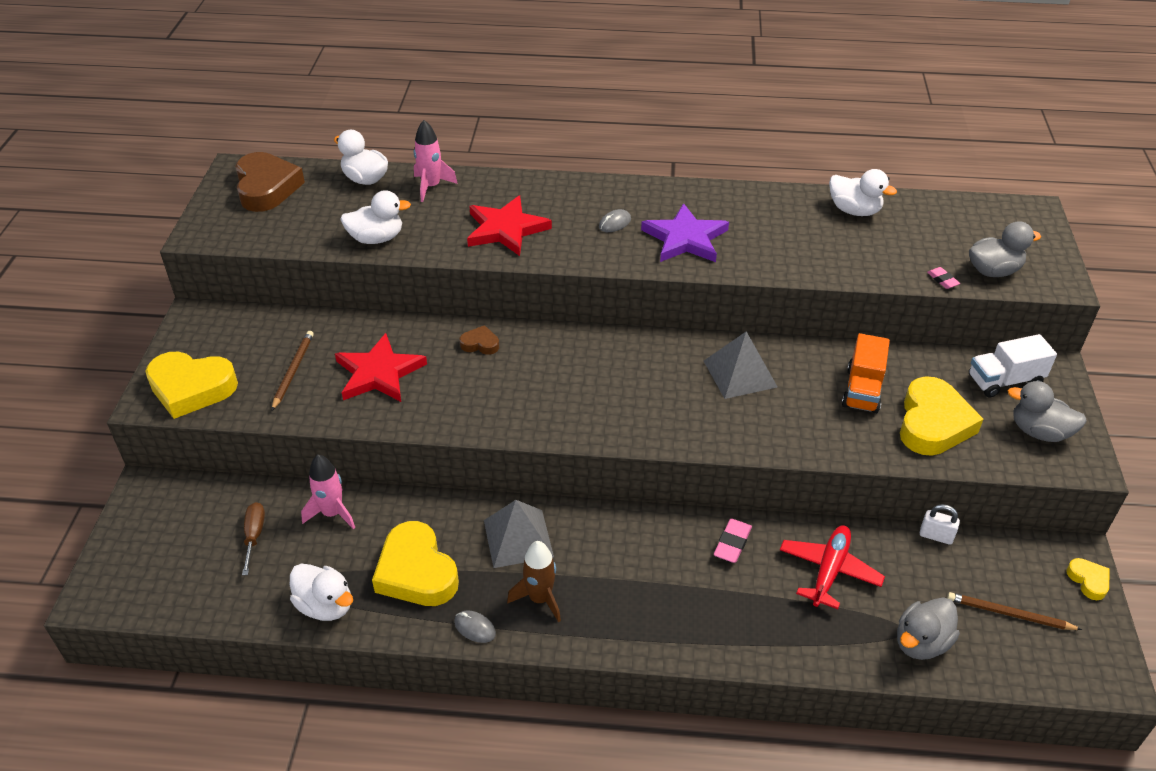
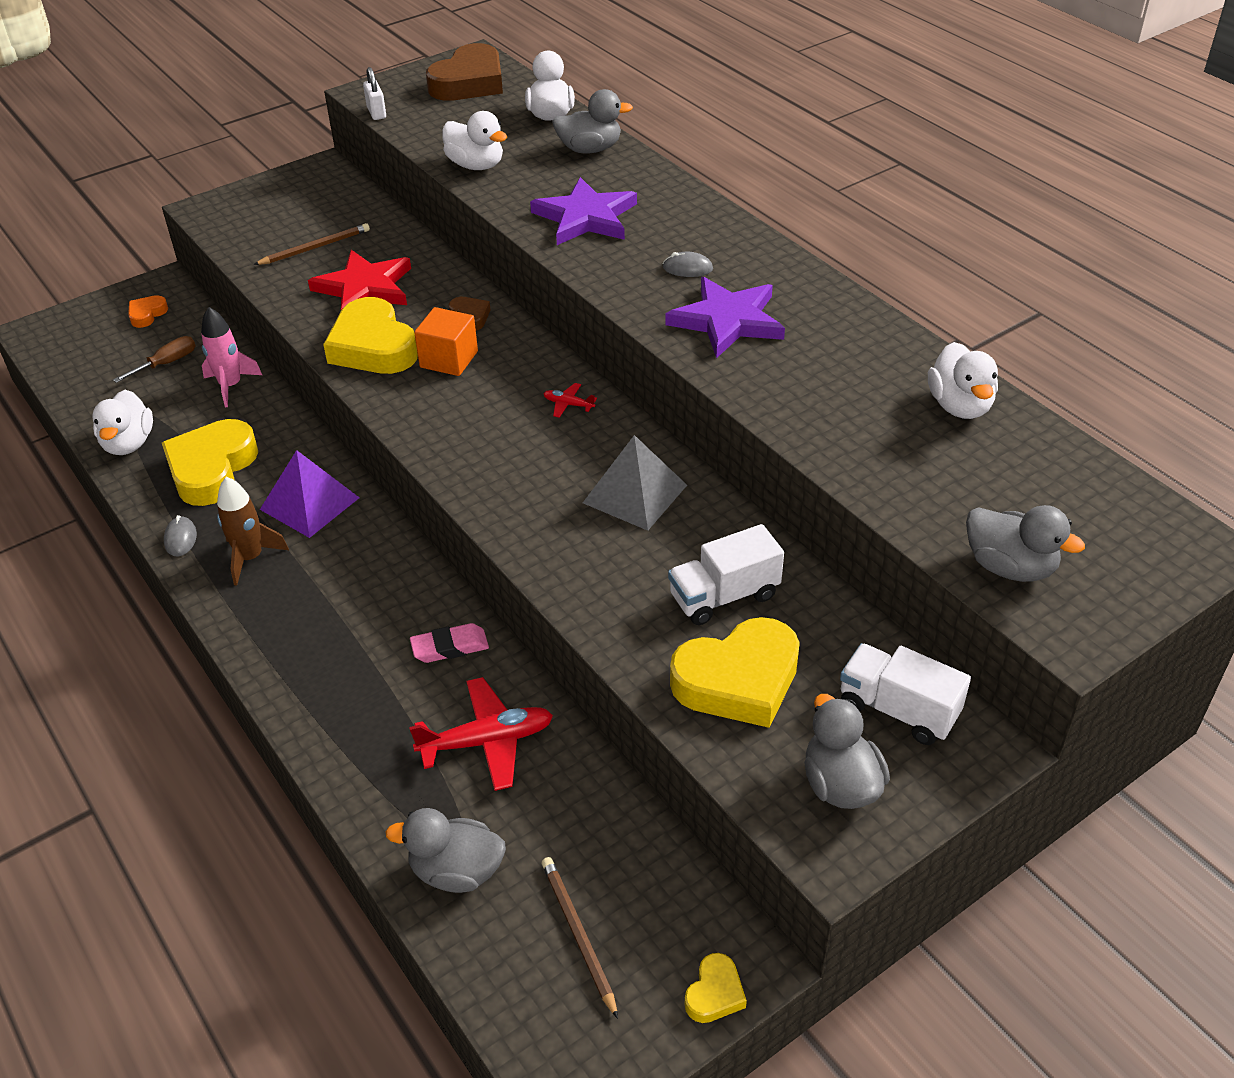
camera: 50 degrees right, 0 degrees up
yellow heart [146,352,238,419] -> yellow heart moved to [323,297,418,374]
pink rocket [414,120,458,202] -> grey duck [552,89,633,153]
red star [467,196,552,256] -> purple star [530,177,637,245]
grey pyramid [484,500,554,568] -> purple pyramid [260,450,359,538]
orange truck [842,333,890,414] -> white truck [668,524,784,625]
white padlock [920,504,960,545] -> white padlock moved to [363,67,386,120]
pink eraser [927,267,960,289] -> none
none -> orange heart [128,295,168,328]
none -> orange cube [414,307,478,376]
none -> red plane [543,383,597,418]

